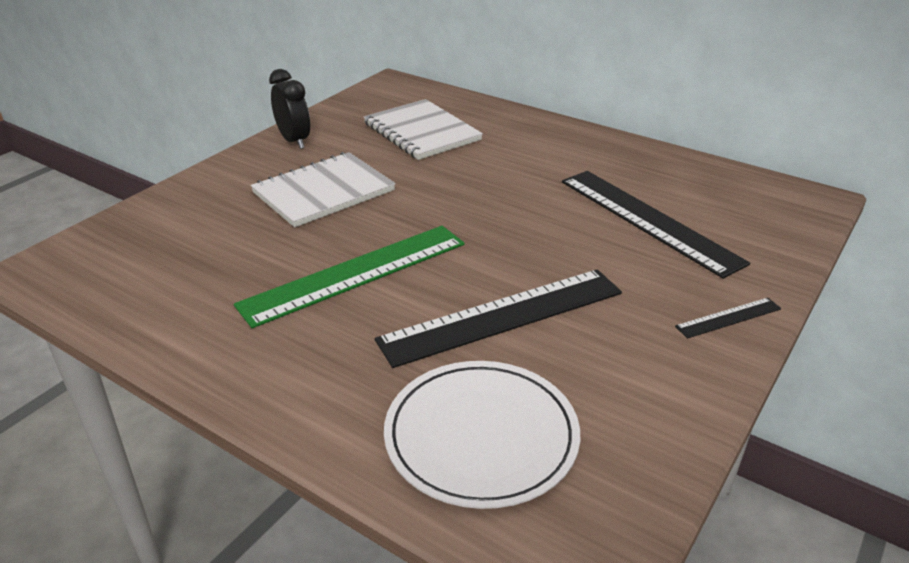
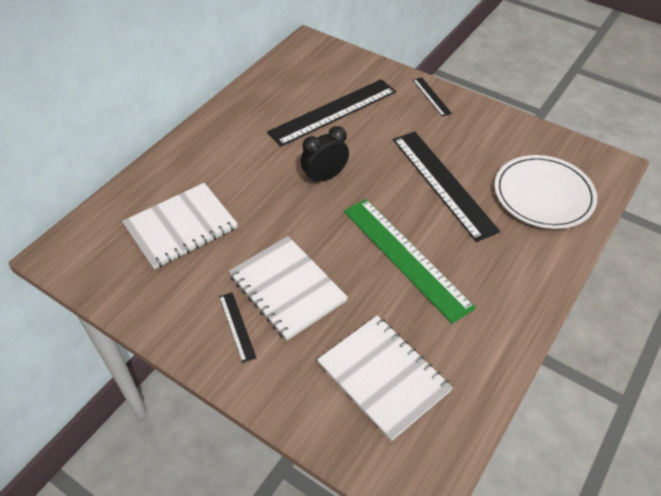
camera: 90 degrees left, 15 degrees up
black clock [269,69,310,149] -> black clock moved to [300,126,349,184]
none -> black ruler [219,292,256,363]
none -> white notebook [317,315,453,441]

